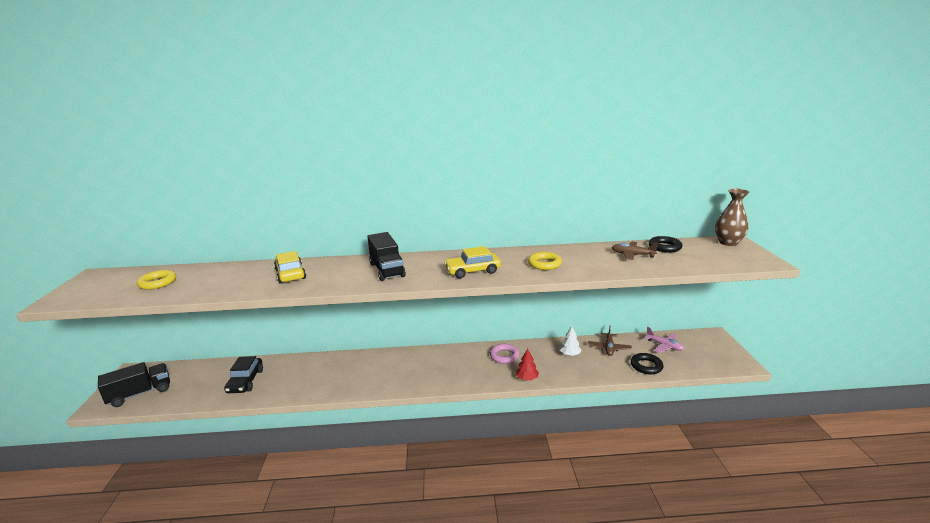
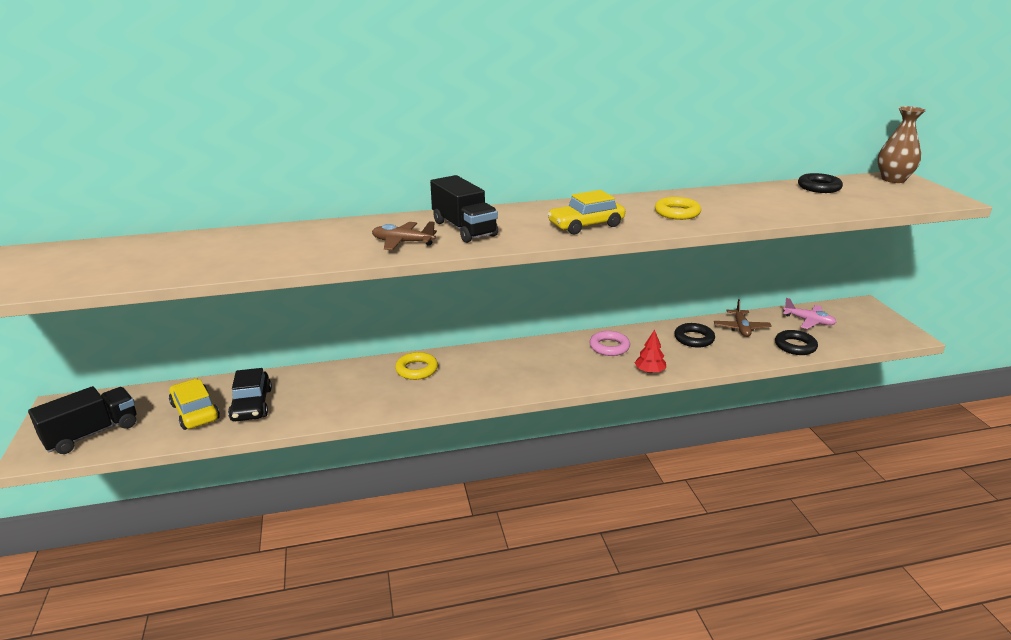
camera: 10 degrees left, 5 degrees up
yellow ring [137,270,176,290] -> yellow ring moved to [395,352,438,380]
yellow car [274,251,306,284] -> yellow car moved to [169,379,220,430]
white tree [560,326,582,356] -> black ring [674,323,715,348]
brown plane [611,242,658,260] -> brown plane moved to [372,221,437,250]

